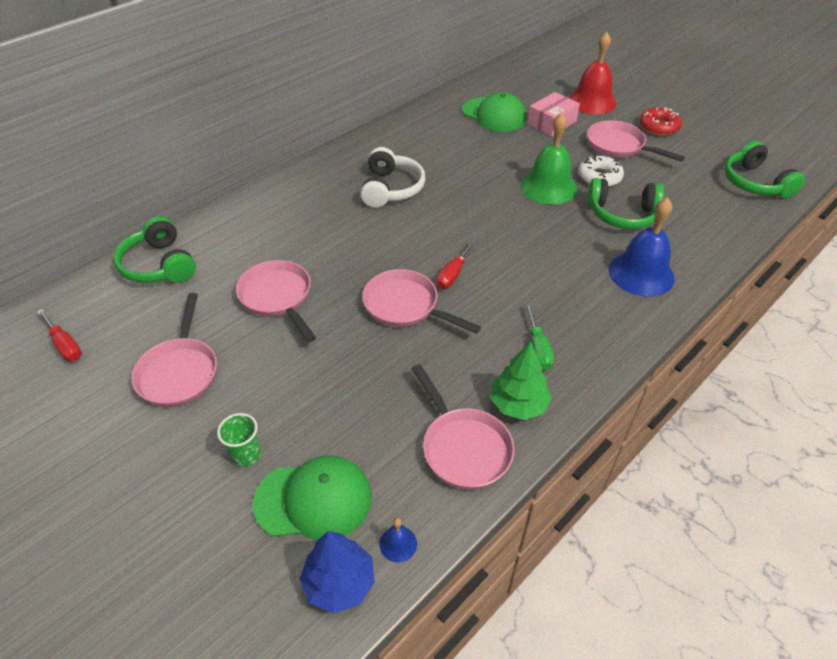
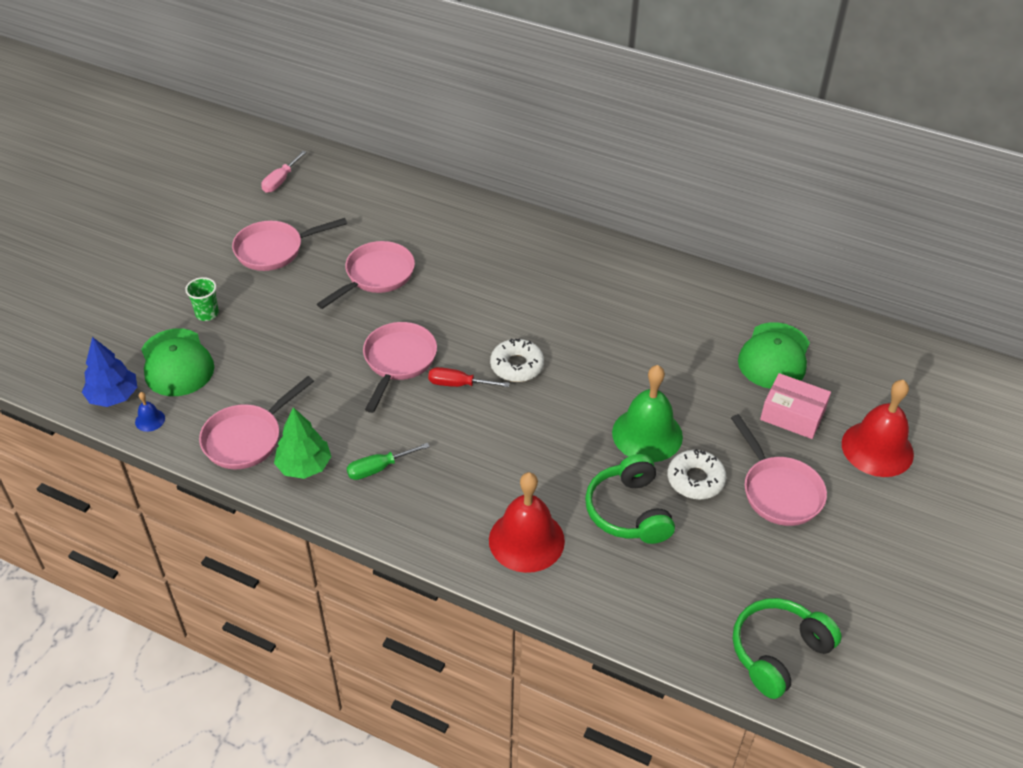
camera: 70 degrees right, 0 degrees up
red screwdriver [37,309,82,361] -> pink screwdriver [262,151,306,193]
green headphones [114,216,196,283] -> none
white headphones [360,147,425,208] -> none
pink pan [587,120,685,162] -> pink pan turned 135 degrees clockwise [731,414,827,526]
blue bell [609,197,675,297] -> red bell [489,472,565,573]
red donut [640,107,682,136] -> none
none -> white donut [490,338,544,382]

